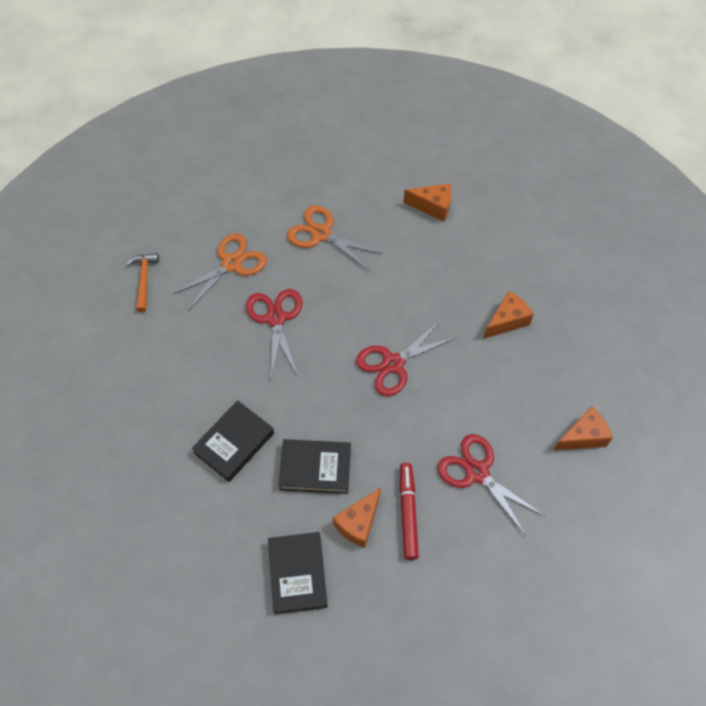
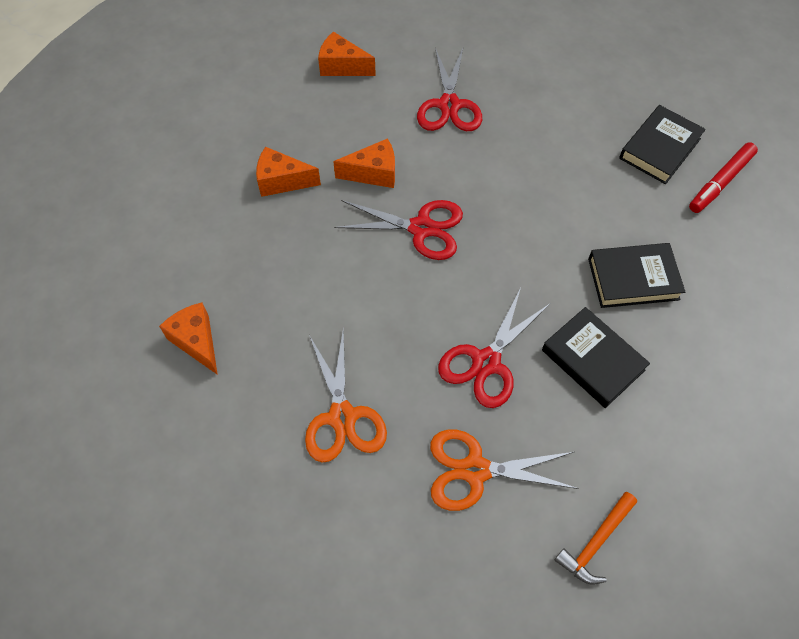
camera: 135 degrees left, 0 degrees up
black book [278,439,351,494] -> black book moved to [542,307,650,408]
orange cheese [333,487,381,548] -> orange cheese moved to [333,138,395,188]
red marker [399,463,419,560] -> red marker moved to [689,142,758,213]

